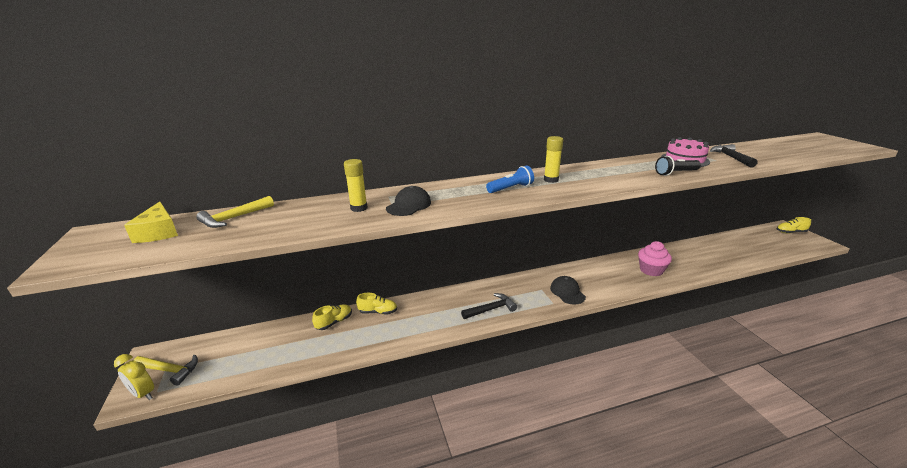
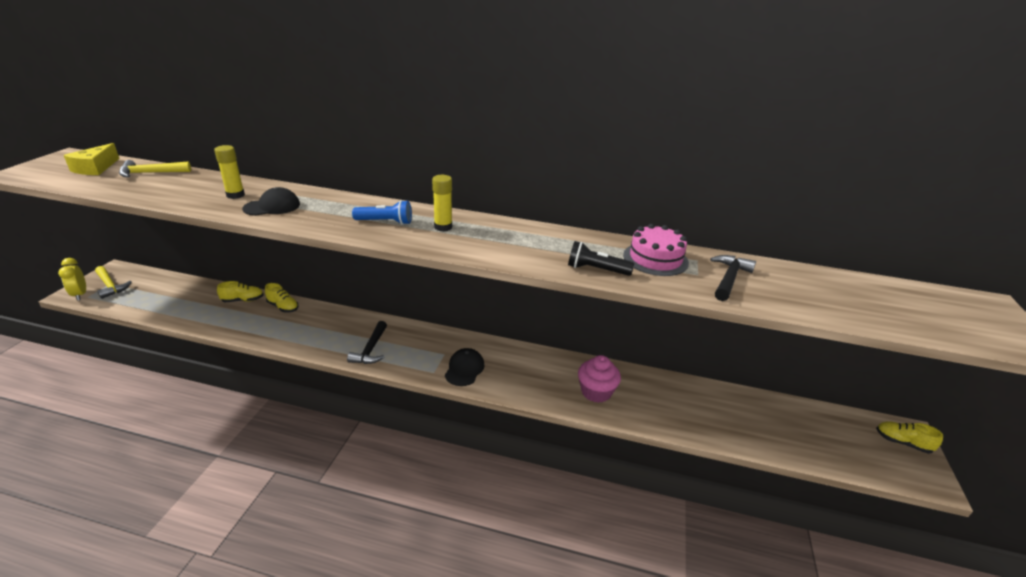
camera: 30 degrees right, 5 degrees up
black hammer [461,293,517,319] -> black hammer turned 90 degrees clockwise [347,321,387,364]

